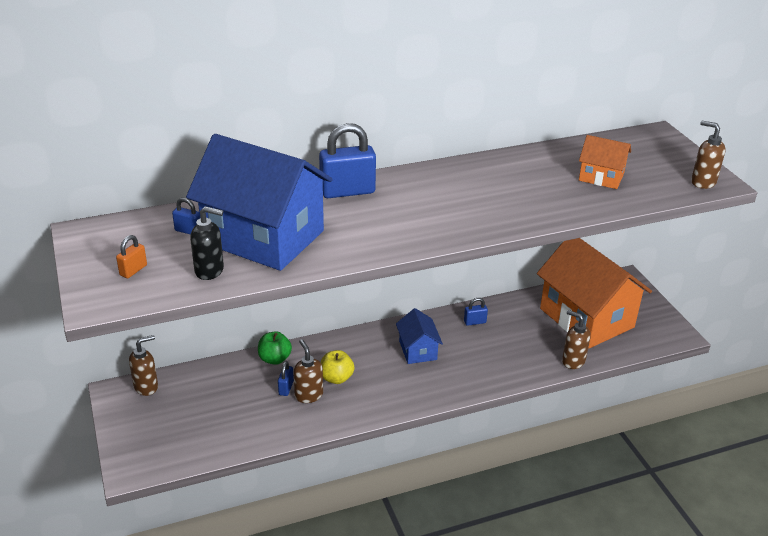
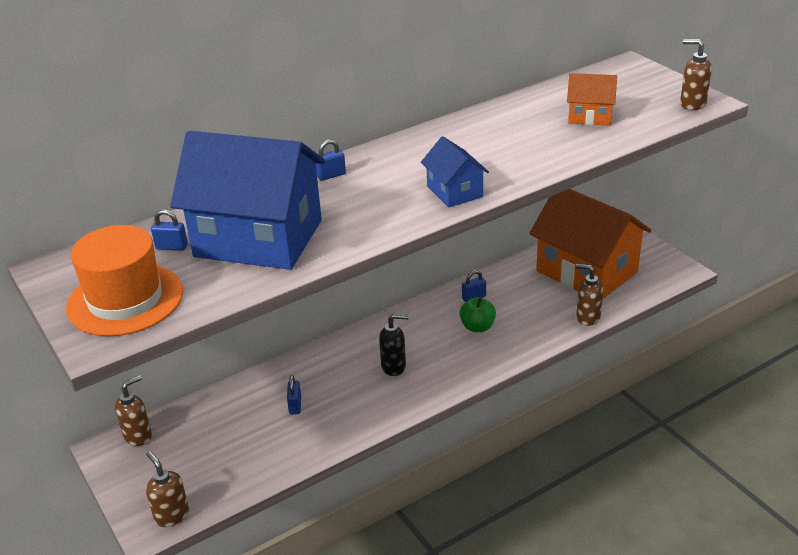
camera: 10 degrees left, 0 degrees up
orange padlock [116,235,147,278] -> orange hat [66,225,183,336]
black soap dispenser [190,206,224,280] -> black soap dispenser moved to [379,314,409,376]
green apple [258,331,292,365] -> green apple moved to [459,297,496,332]
brown soap dispenser [293,339,323,403] -> brown soap dispenser moved to [146,451,189,527]
blue padlock [319,123,376,198] -> blue padlock [316,139,346,181], size x0.48
yellow apple [321,350,355,384] -> none
blue house [396,308,443,364] -> blue house moved to [421,136,489,207]

